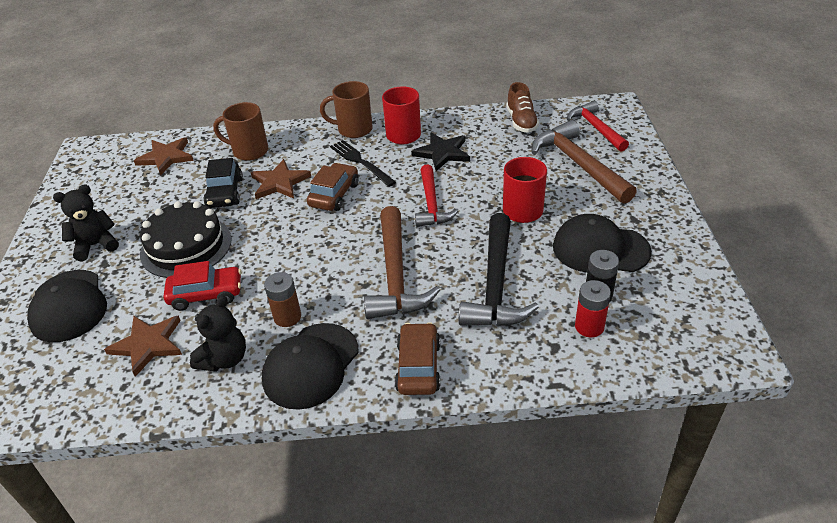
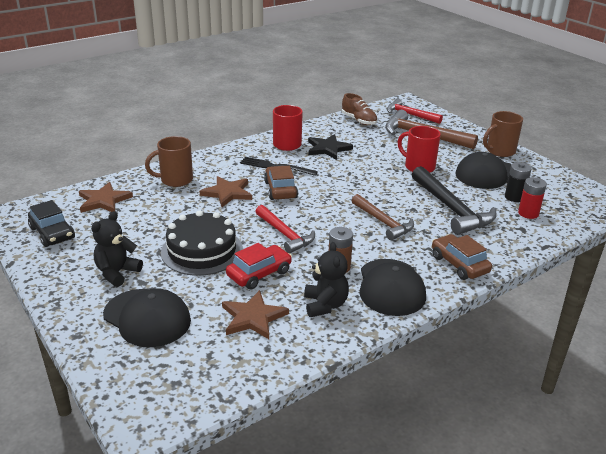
camera: 35 degrees left, 10 degrees down
black car [203,158,243,208] -> black car moved to [28,200,75,247]
brown mug [320,81,373,138] -> brown mug moved to [483,111,523,157]
brown hammer [364,206,440,319] -> brown hammer [352,194,414,240], size x0.66
red hammer [415,164,459,227] -> red hammer moved to [255,205,315,253]

